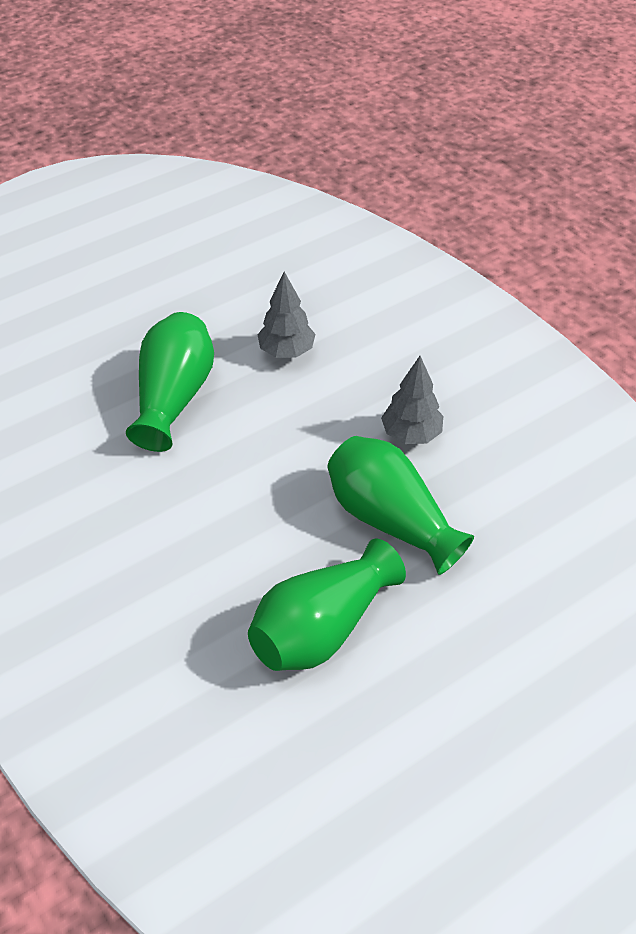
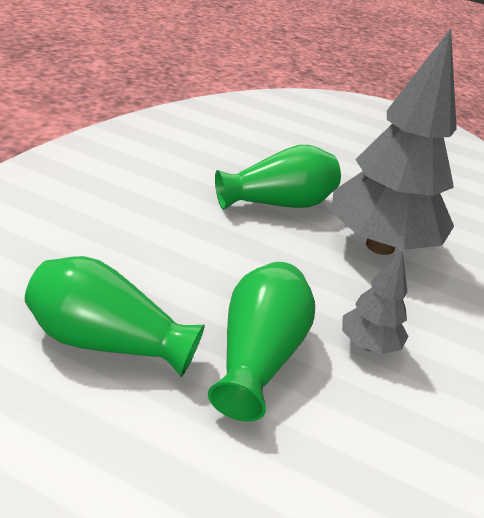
camera: 55 degrees right, 15 degrees down
grey tree [257,272,315,358] -> grey tree [331,28,457,255], size x2.23

